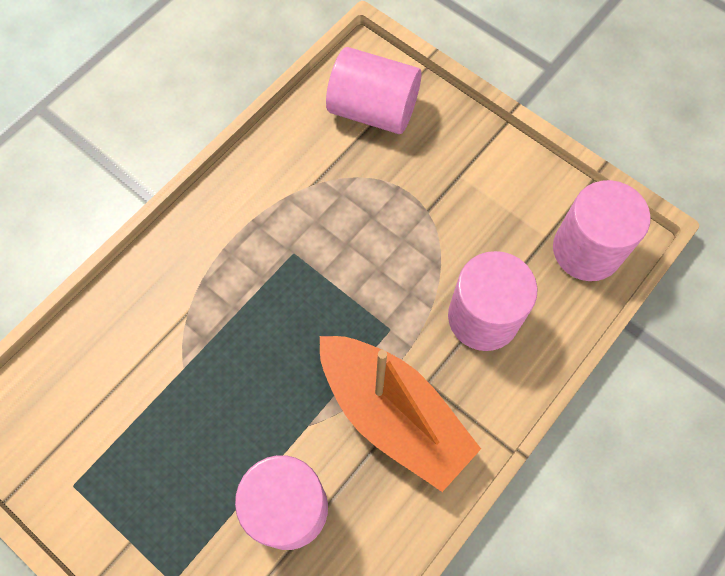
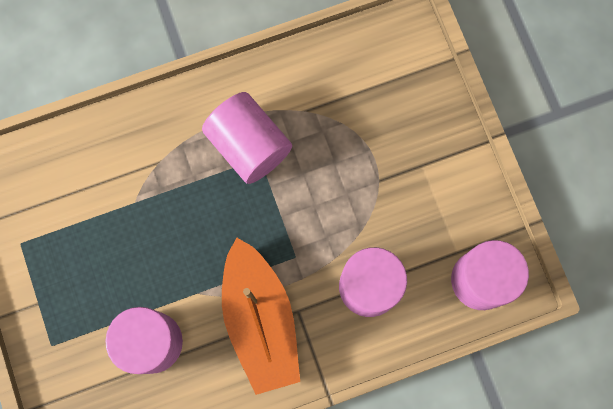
camera: 30 degrees right, 10 degrees up
pink cylinder [326,47,421,134] -> pink cylinder moved to [202,92,292,184]

